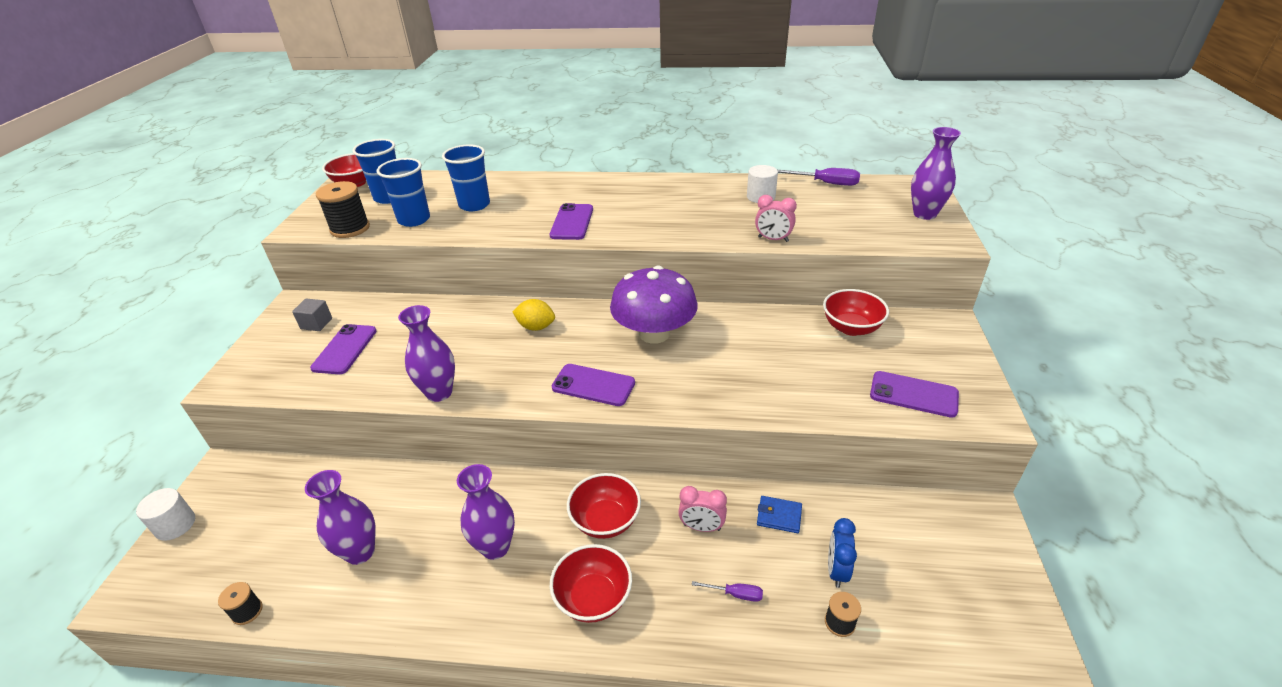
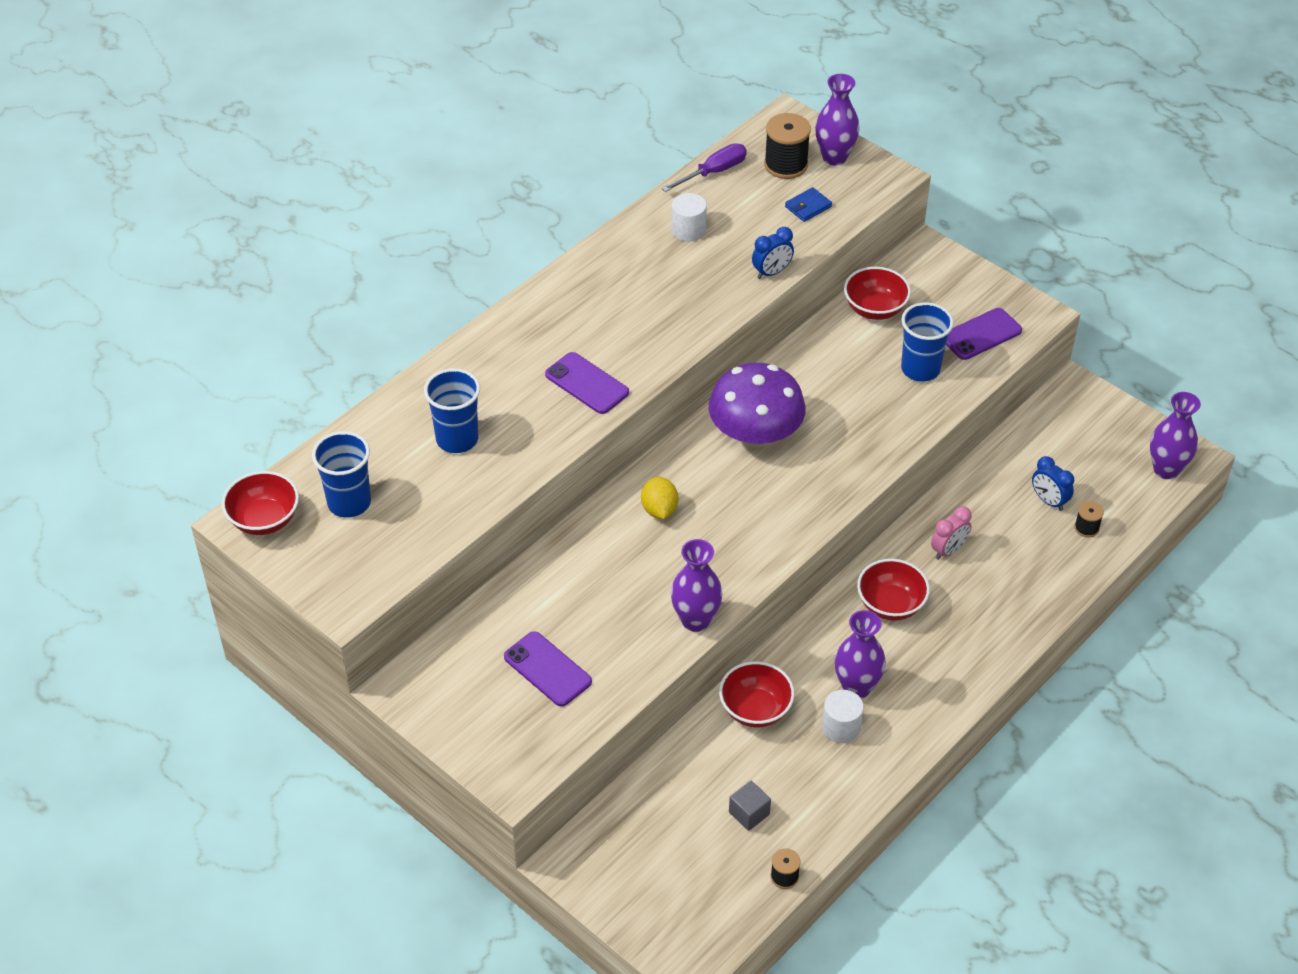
camera: 55 degrees left, 10 degrees up
white cylinder [136,488,195,541] -> white cylinder moved to [822,690,864,743]
grey cube [292,298,332,331] -> grey cube moved to [729,781,771,831]
purple vase [305,470,376,565] -> purple vase moved to [1150,392,1201,479]
black spool [316,181,370,238] -> black spool moved to [764,113,811,179]
blue cup [376,158,430,227] -> blue cup moved to [901,302,954,382]
yellow lemon [513,299,555,331] -> yellow lemon turned 60 degrees counterclockwise [641,477,678,519]
red bowl [550,544,632,623] -> red bowl moved to [719,661,795,727]
purple phone [552,364,635,406] -> none
purple screwdriver [692,581,763,602] -> none
pink clock [755,195,797,242] -> blue clock [752,227,794,279]
blue wallet [757,496,802,533] -> blue wallet moved to [785,187,832,222]

